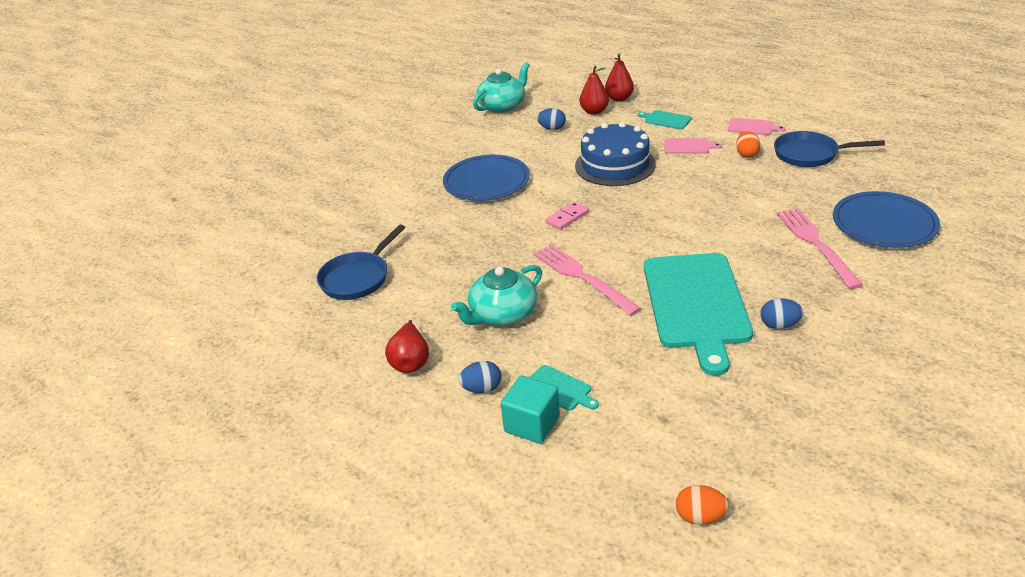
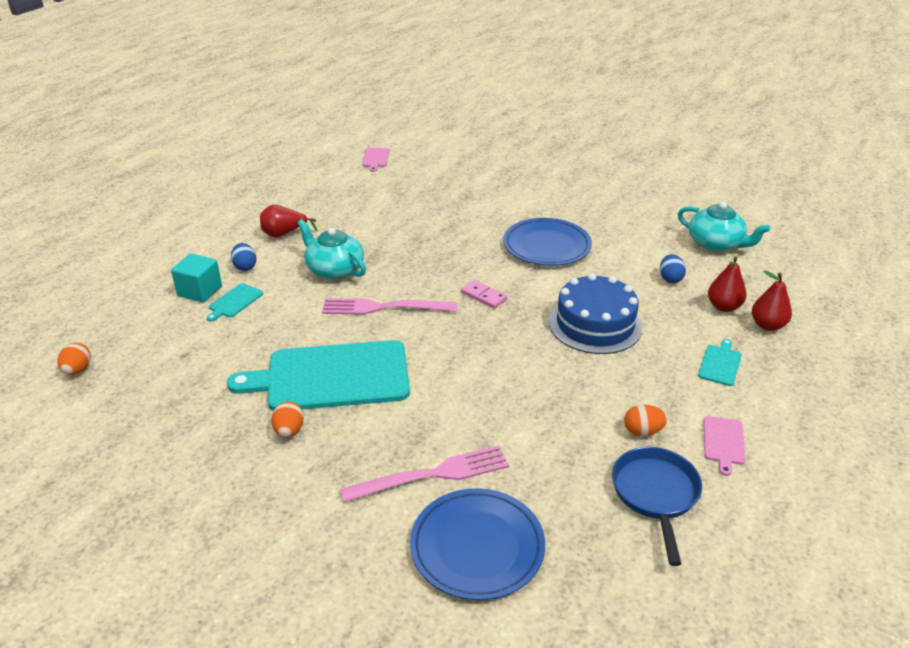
camera: 80 degrees right, 0 degrees up
blue pan [317,224,406,300] -> none
pink fork [533,244,642,316] -> pink fork turned 135 degrees counterclockwise [322,298,457,315]
pink cutting board [665,138,722,154] -> pink cutting board moved to [362,148,389,172]
blue egg [761,298,803,329] -> orange egg [272,401,304,438]

